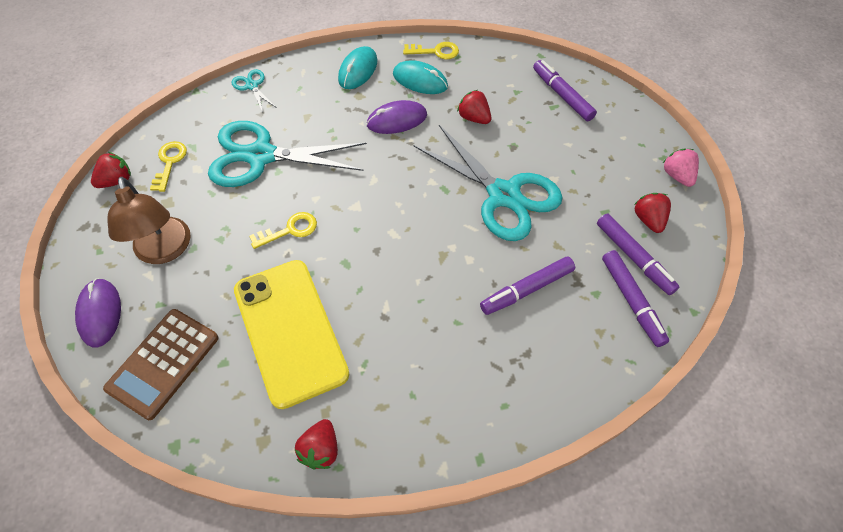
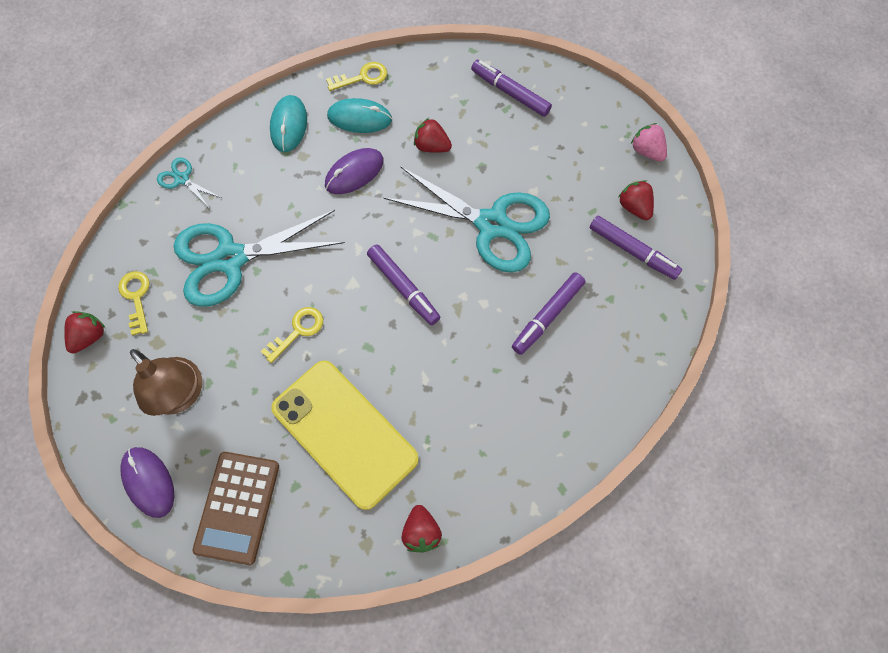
camera: 20 degrees left, 10 degrees up
purple marker [602,250,669,347] -> purple marker moved to [367,244,440,325]

